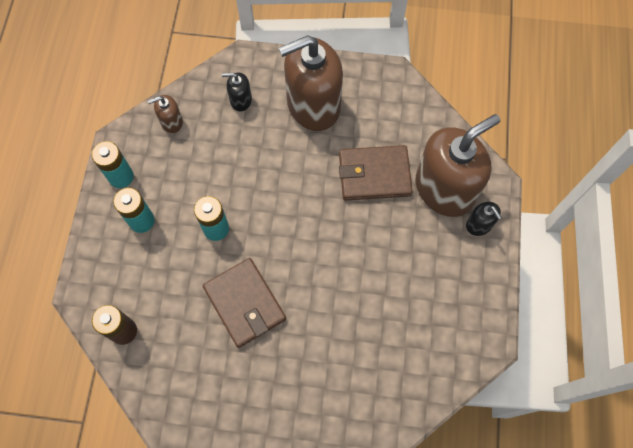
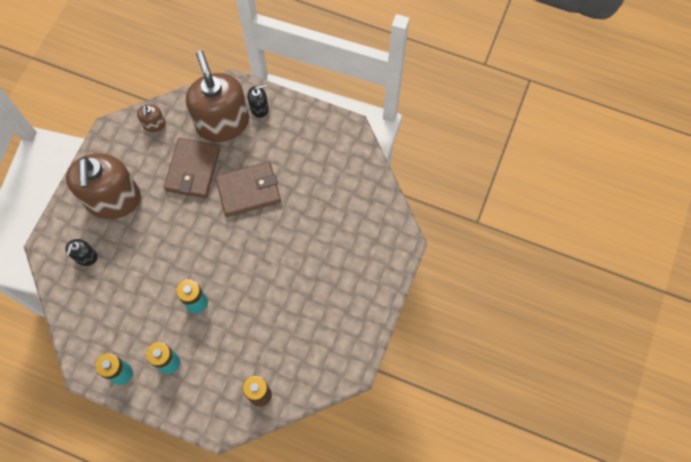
camera: 75 degrees left, 0 degrees up
brown soap dispenser [148,95,183,133] -> brown soap dispenser moved to [137,104,166,132]
brown wallet [202,258,286,348] -> brown wallet moved to [215,162,281,217]

